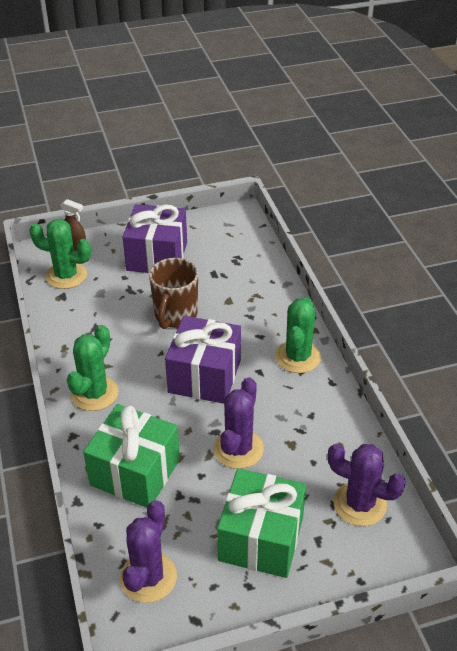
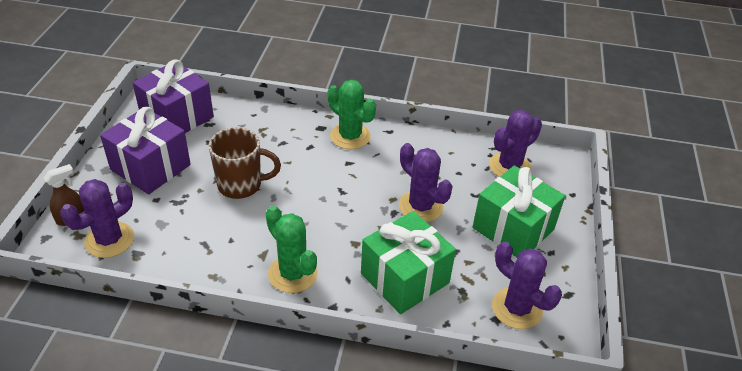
camera: 65 degrees left, 0 degrees up
green cactus [29,219,91,289] -> purple cactus [60,179,134,258]
brown mug [149,258,198,329] -> brown mug turned 45 degrees counterclockwise [209,127,281,199]
purple gift [165,316,241,404] -> purple gift moved to [133,59,214,133]

